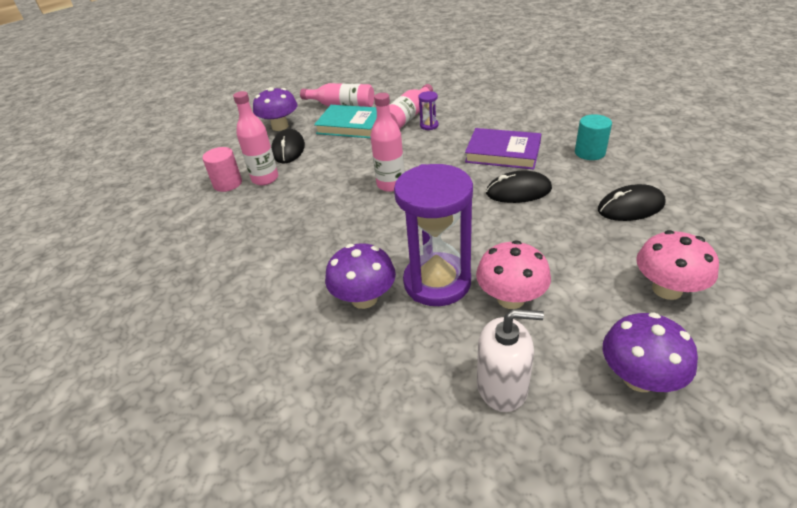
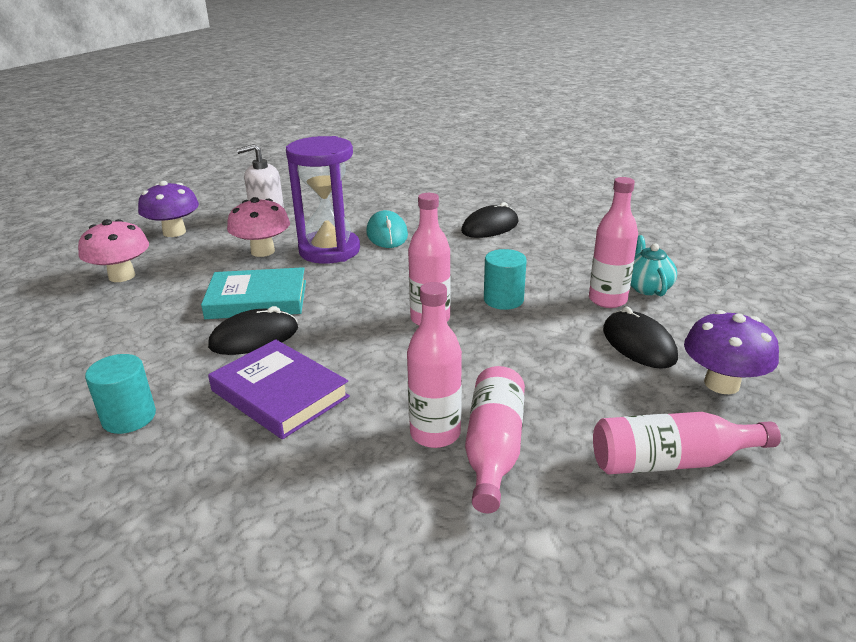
camera: 155 degrees right, 10 degrees down
pink cylinder [202,147,242,192] -> turquoise teapot [630,235,677,296]
turquoise book [314,105,377,138] -> turquoise book moved to [201,267,306,319]
purple mushroom [325,243,396,309] -> turquoise mouse [366,210,408,248]
purple hourglass [418,91,439,130] -> pink bottle [407,282,462,448]
purple book [465,128,541,170] -> purple book turned 45 degrees clockwise [208,339,350,439]
black mouse [598,184,665,221] -> black mouse moved to [461,202,519,238]
none -> turquoise cylinder [484,249,527,310]

